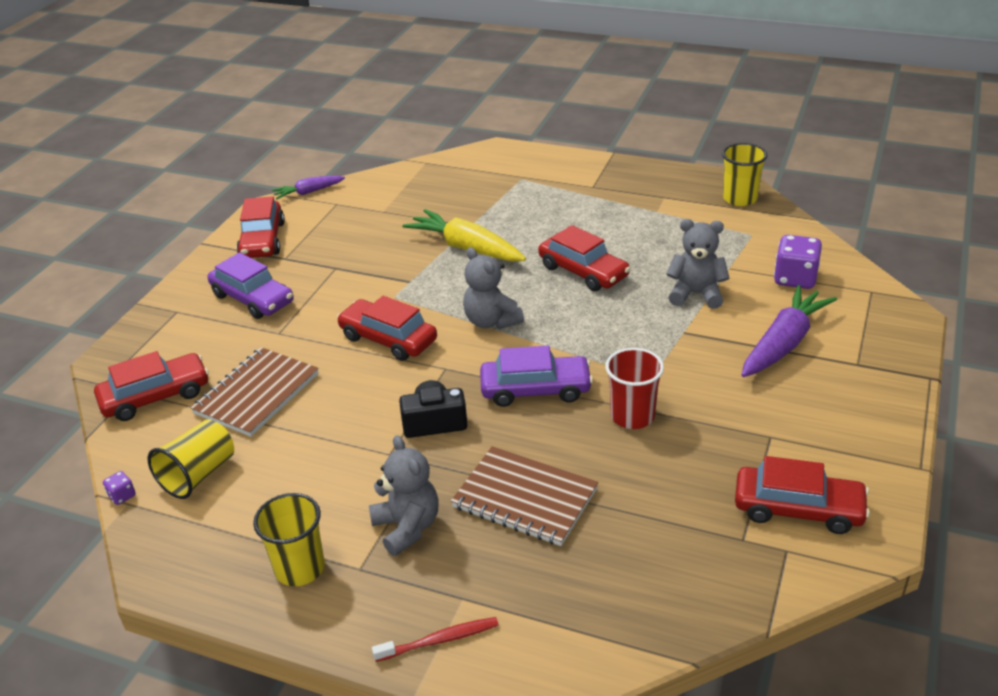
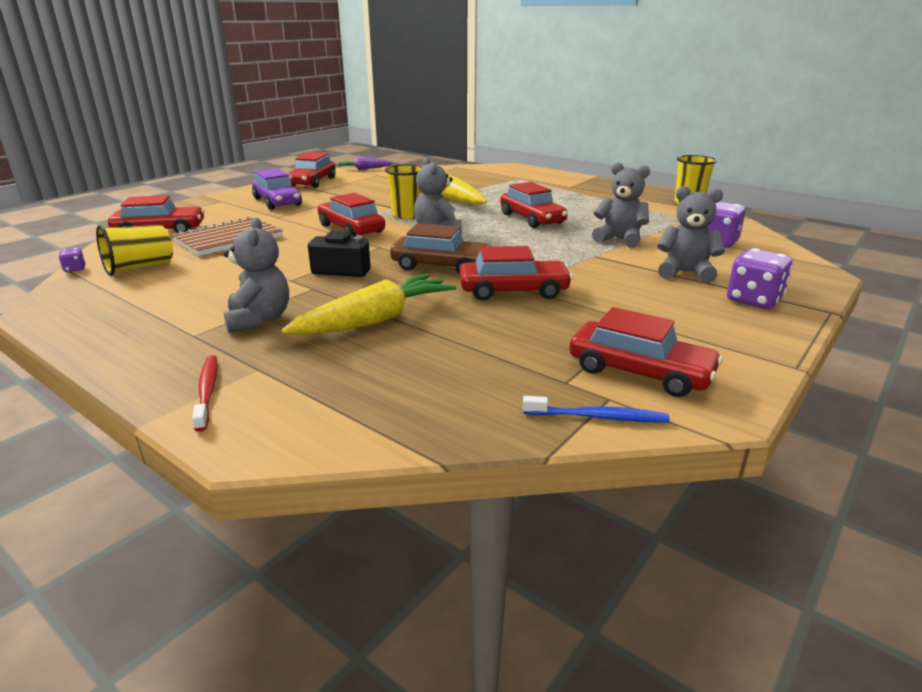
camera: 15 degrees right, 10 degrees down
yellow cup [253,493,325,586] -> yellow cup moved to [385,164,422,219]
red toothbrush [372,617,499,662] -> red toothbrush turned 105 degrees counterclockwise [192,355,218,432]
brown notebook [451,446,599,546] -> yellow carrot [282,273,456,335]
purple car [480,346,593,407] -> brown car [390,223,491,274]
red cup [605,348,664,429] -> red car [460,246,573,301]
purple carrot [742,285,837,377] -> grey teddy bear [657,186,725,283]
none -> blue toothbrush [523,396,670,422]
none -> purple dice [727,248,793,309]

